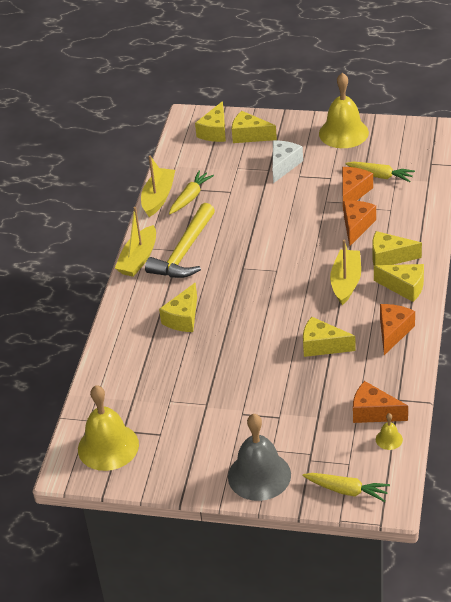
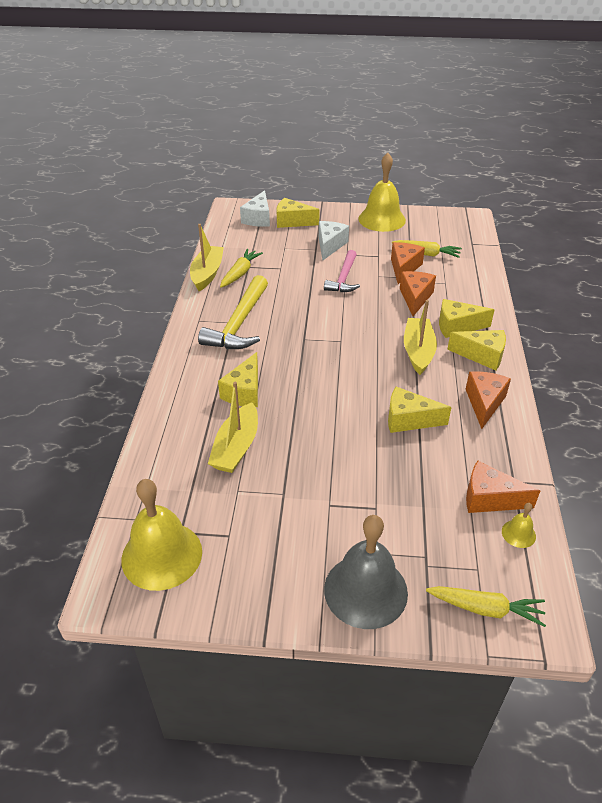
camera: 10 degrees left, 0 degrees up
yellow boat [115,207,156,277] -> yellow boat moved to [208,382,258,473]
yellow cheese [195,101,226,142] -> white cheese [240,190,270,227]
none -> pink hammer [324,250,360,292]

